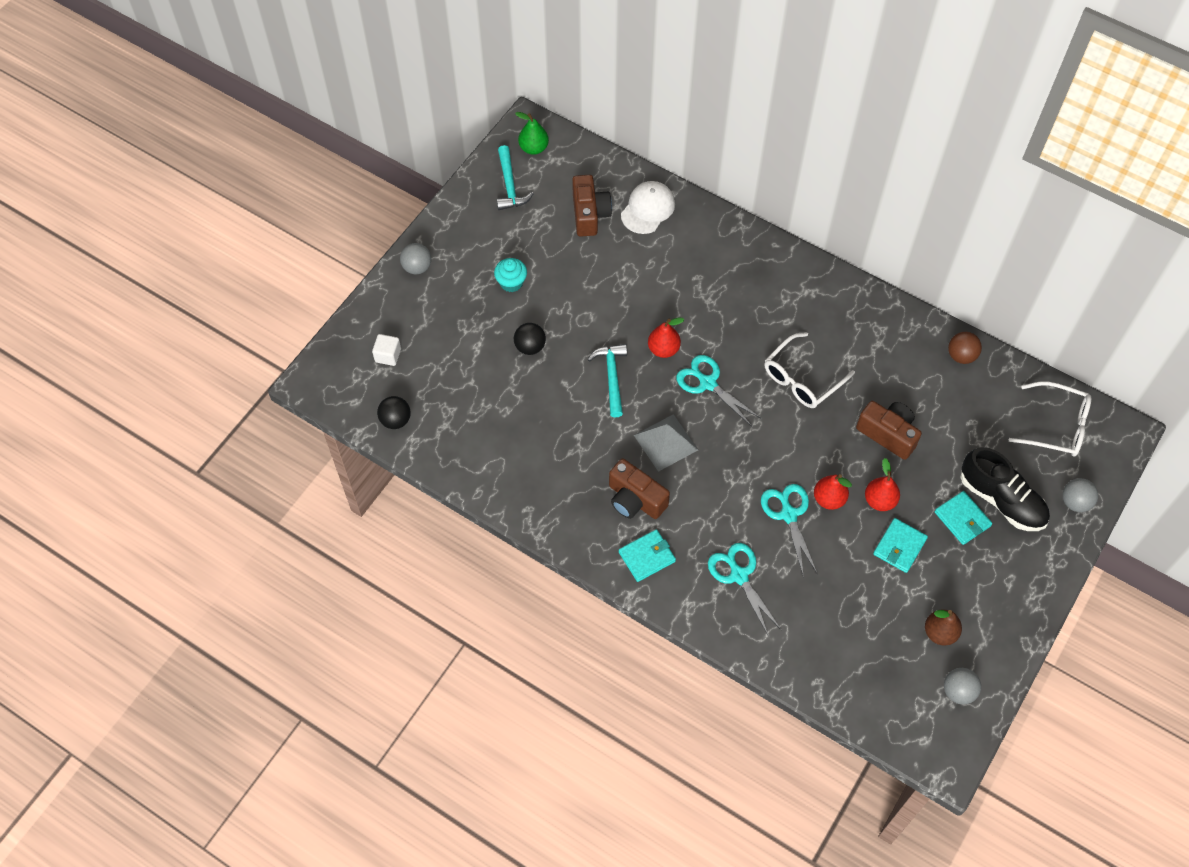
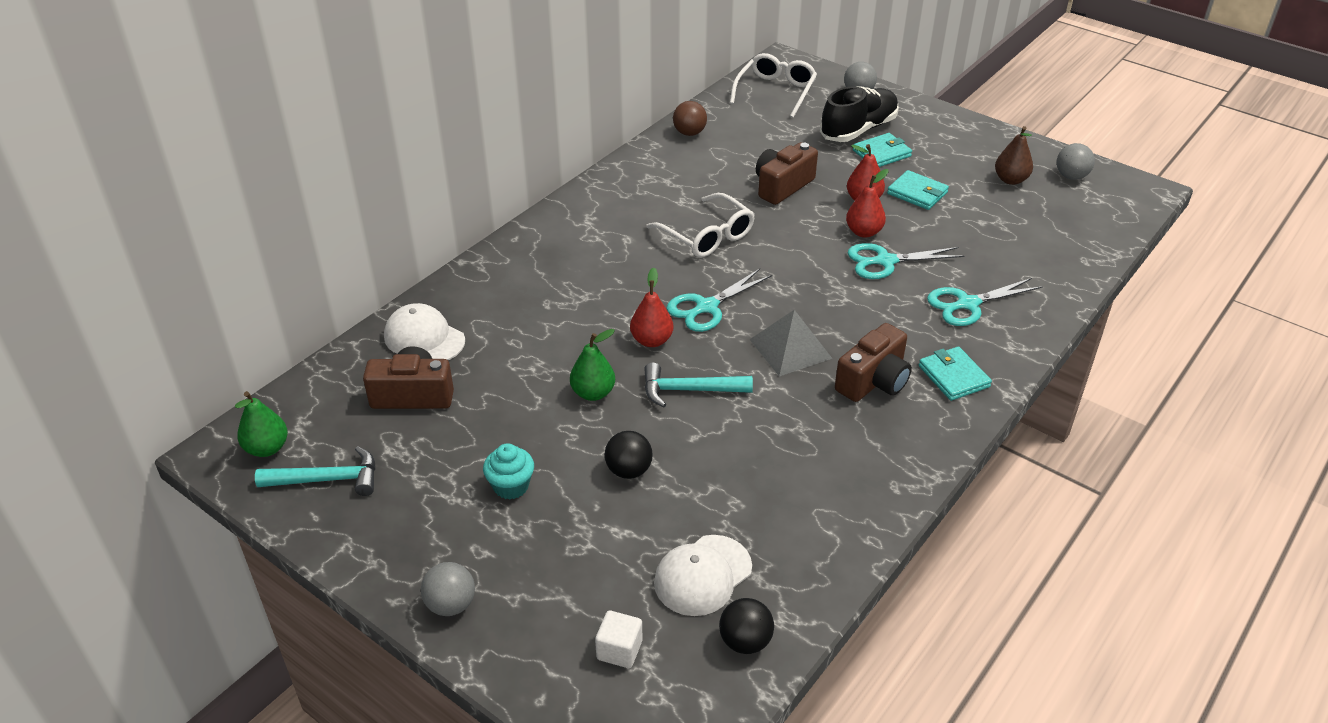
camera: 85 degrees left, 20 degrees down
none -> green pear [570,329,615,401]
none -> white cap [654,535,752,616]

